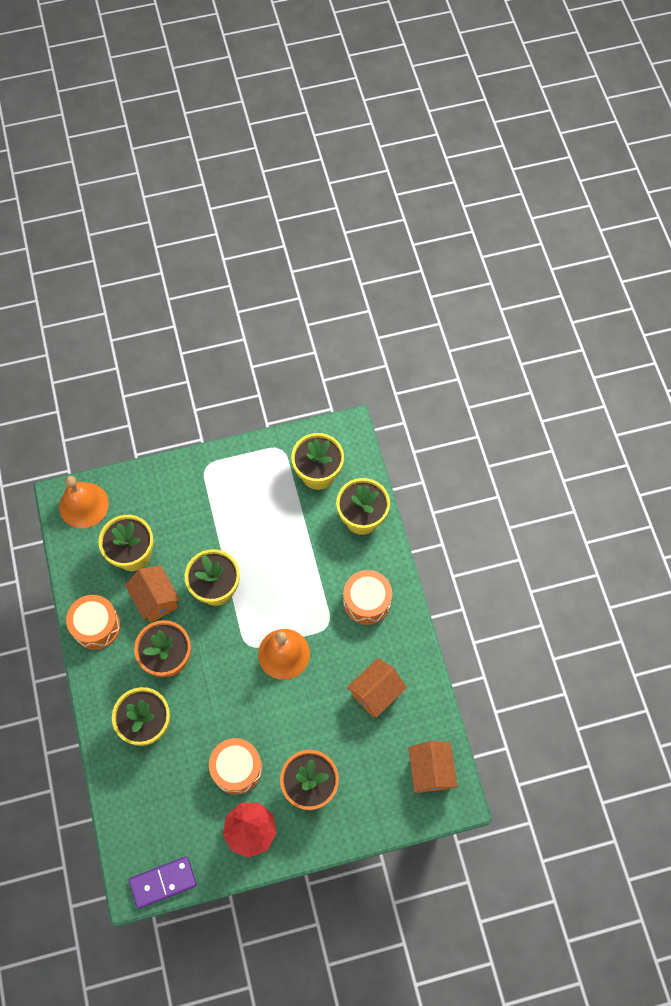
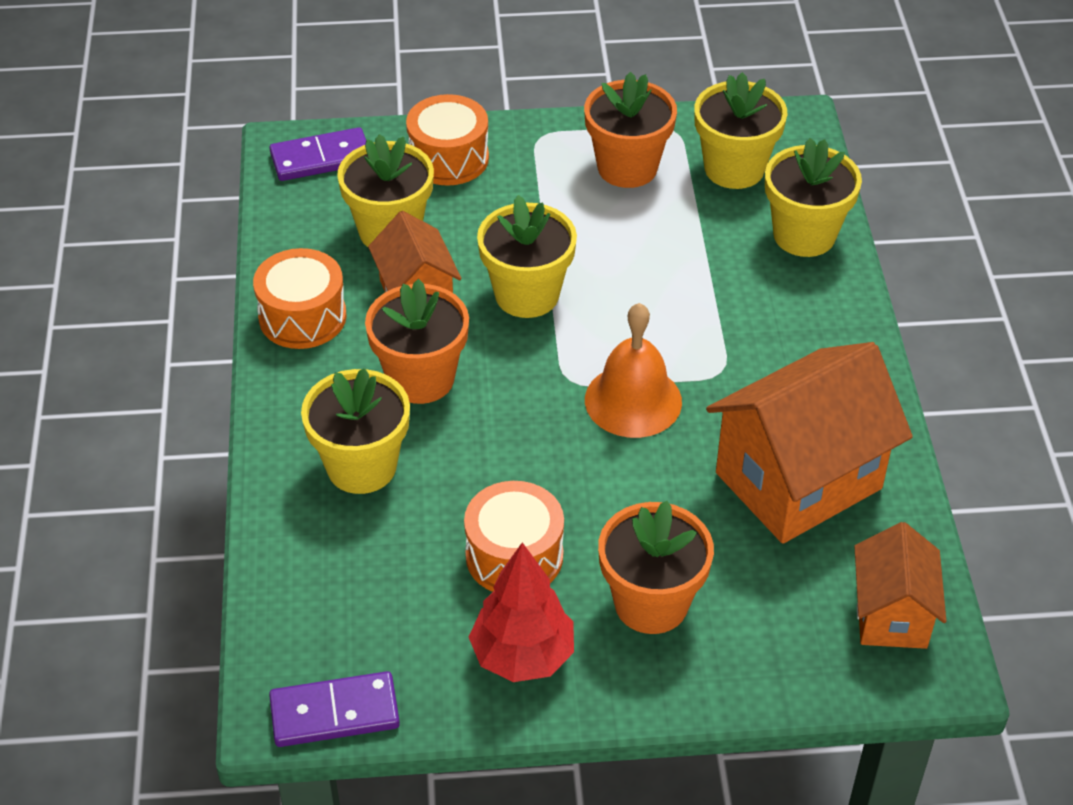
camera: 10 degrees right, 20 degrees down
orange bell [59,476,109,528] -> purple domino [270,127,366,181]
orange drum [343,570,392,625] -> orange drum moved to [406,94,489,185]
orange house [347,658,407,718] -> orange house [706,342,913,544], size x1.75
none -> orange flower pot [584,72,677,188]

